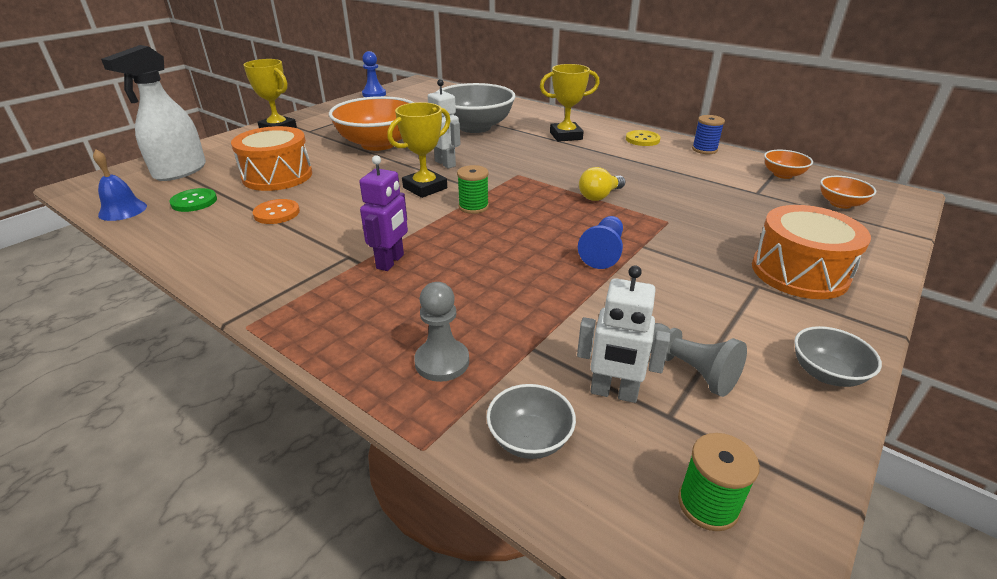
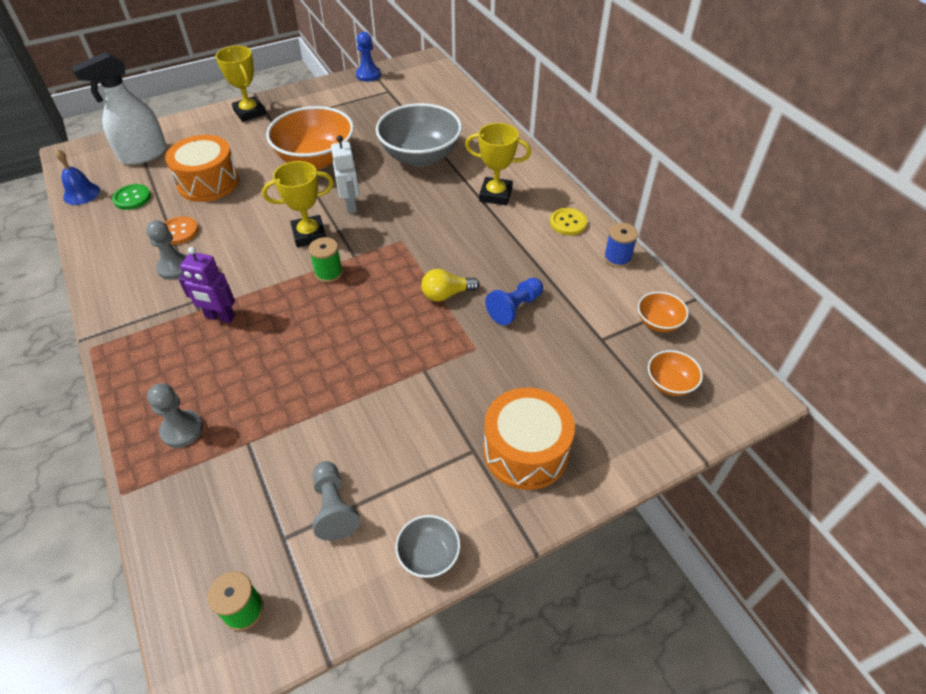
camera: 25 degrees right, 15 degrees up
purple robot [360,155,408,271] -> purple robot turned 60 degrees clockwise [179,247,235,323]
grey bowl [486,384,576,459] -> none
white robot [577,265,670,403] -> none
blue pawn [578,216,623,269] -> blue pawn moved to [485,278,543,325]
none -> grey pawn [146,220,187,280]

